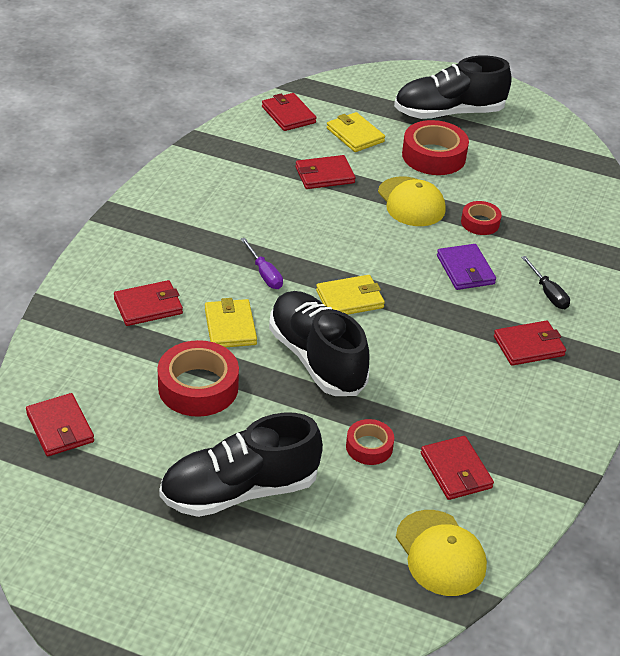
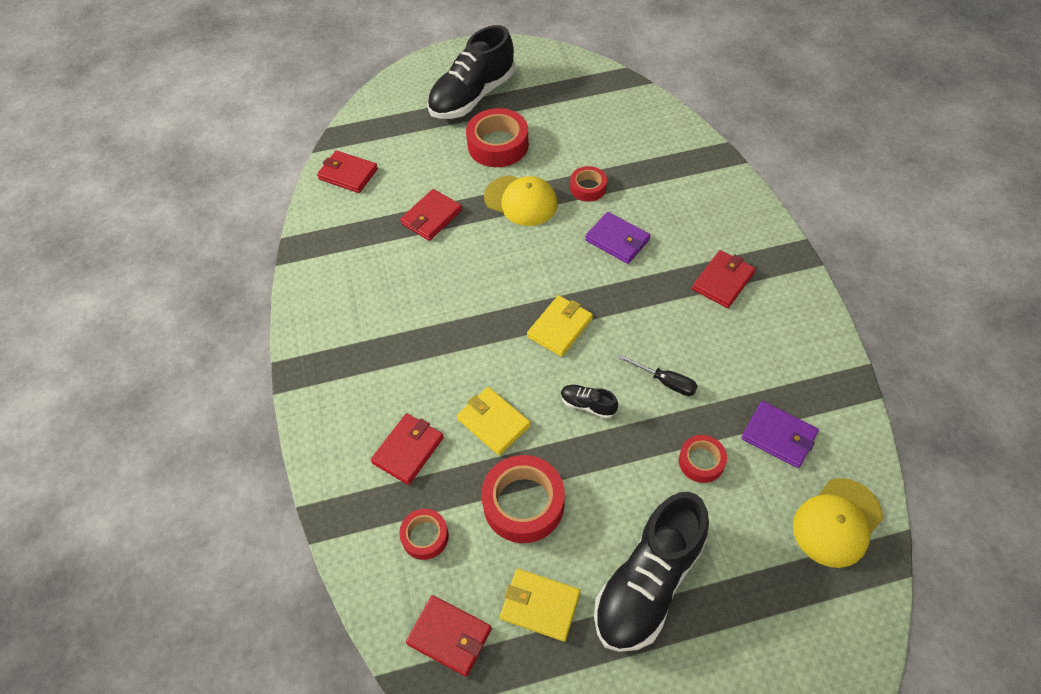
camera: 30 degrees left, 15 degrees up
purple screwdriver [241,238,283,289] -> none
black shoe [269,291,369,396] -> black shoe [561,385,618,419], size x0.41
yellow wallet [327,112,385,152] -> yellow wallet moved to [500,569,581,642]
yellow cap [396,510,487,596] -> yellow cap turned 105 degrees clockwise [793,478,883,568]
red wallet [421,436,494,500] -> purple wallet [741,401,819,468]
black screwdriver [521,256,570,309] -> black screwdriver moved to [618,354,698,396]
none -> red tape [399,509,449,560]

